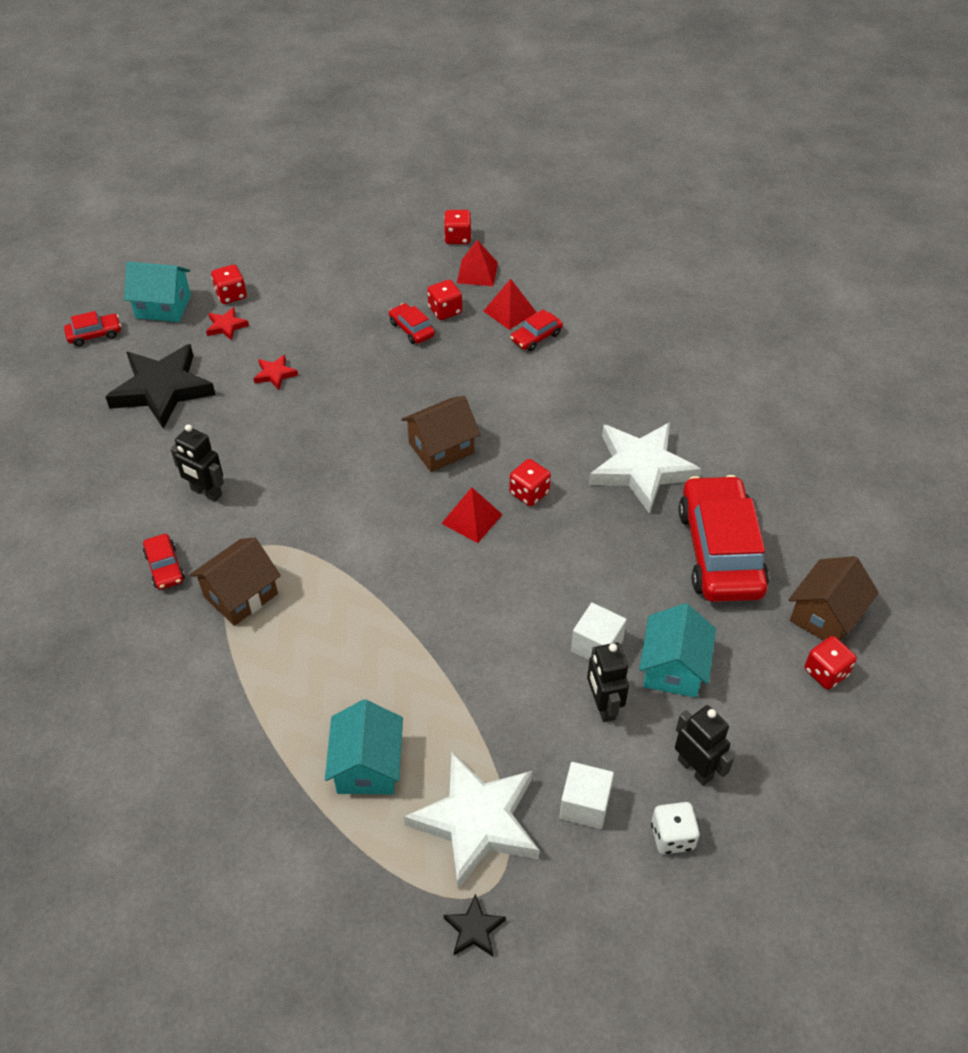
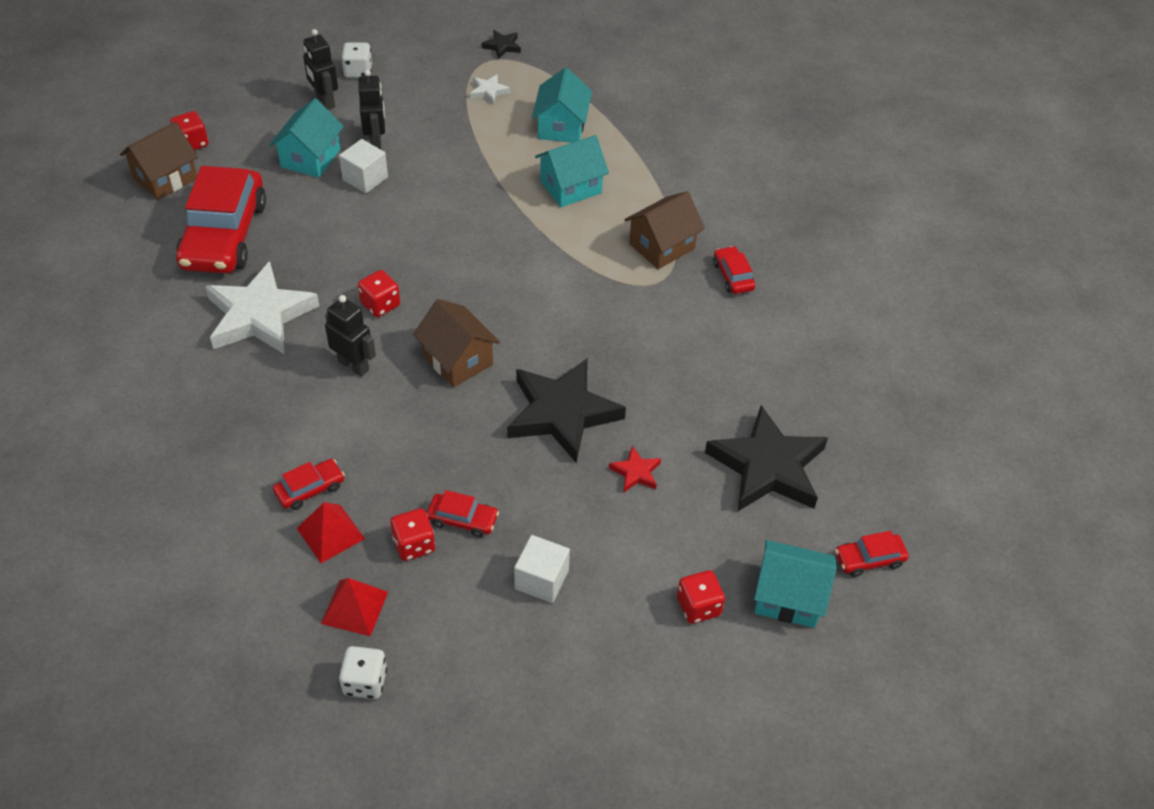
camera: 175 degrees left, 0 degrees up
black robot [171,424,224,502] -> black robot moved to [325,295,376,377]
red star [206,307,249,341] -> none
red car [389,303,435,344] -> red car turned 45 degrees counterclockwise [427,490,499,538]
brown house [401,396,480,472] -> brown house turned 75 degrees clockwise [413,299,500,387]
white star [404,752,539,889] -> white star [470,74,511,105], size x0.43
red pyramid [441,487,503,543] -> none
red dice [444,210,472,244] -> white dice [339,646,387,699]
white cube [560,762,614,829] -> white cube moved to [514,535,570,603]
none -> black star [507,359,626,463]
none -> turquoise house [535,135,609,207]

